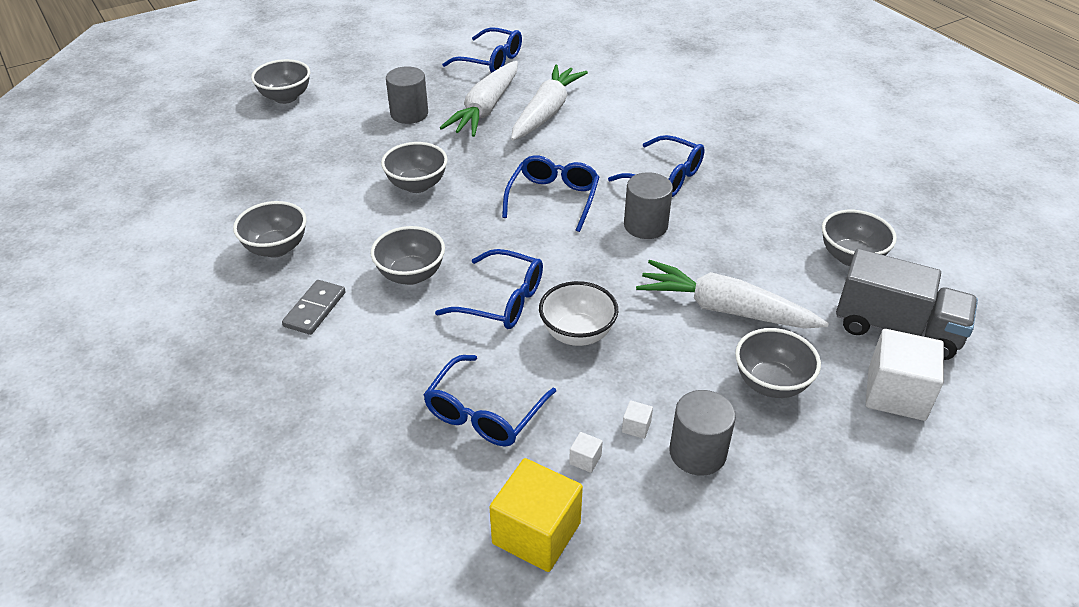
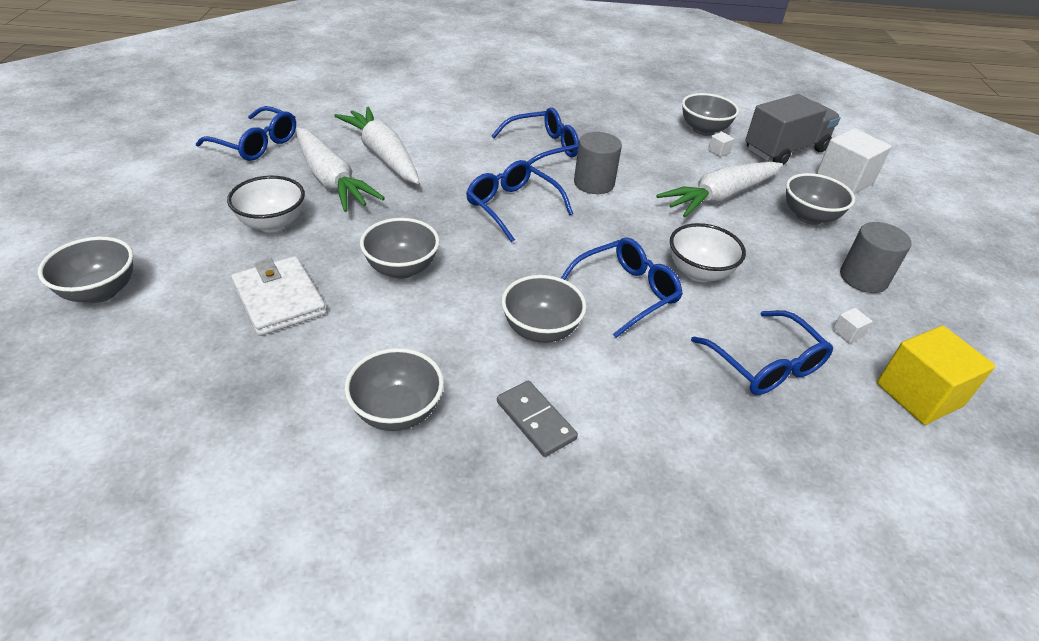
camera: 60 degrees left, 0 degrees up
grey cylinder [386,66,428,124] -> white bowl [227,176,305,232]
blue glasses [442,27,522,73] -> blue glasses turned 60 degrees clockwise [196,106,296,161]
white cube [622,400,653,439] -> white cube moved to [708,132,734,157]
none -> white wallet [231,256,326,336]

